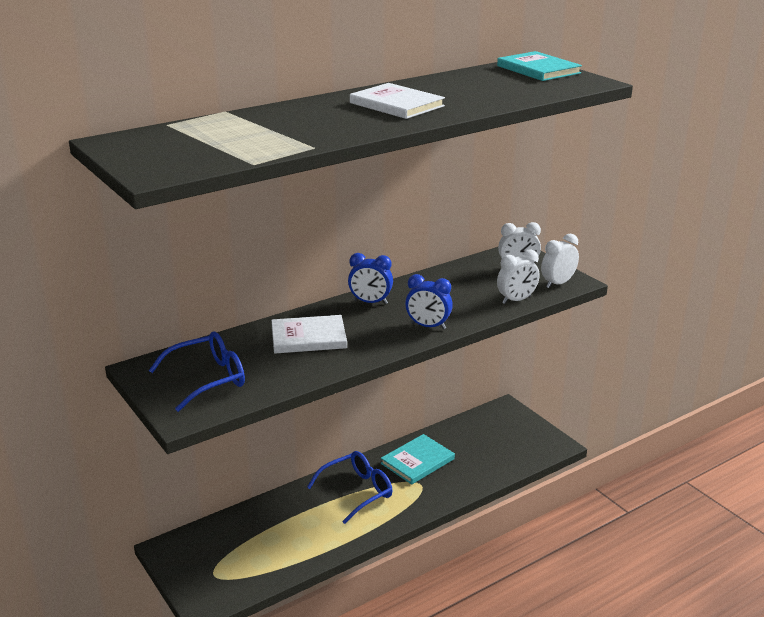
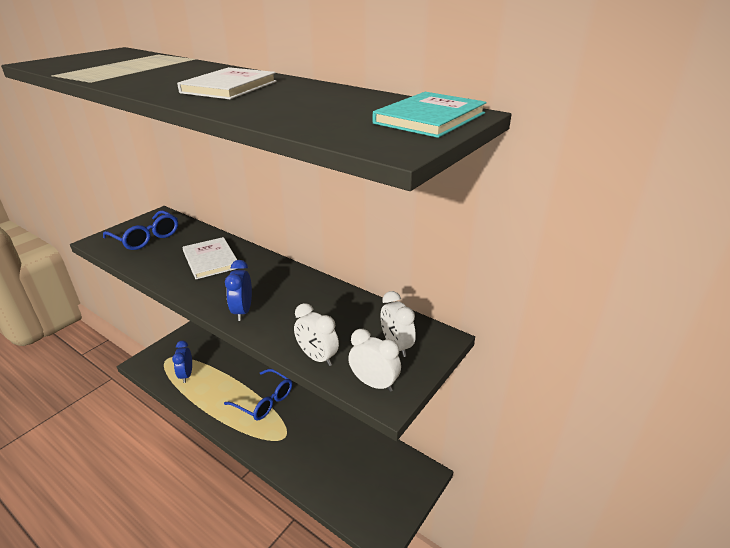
camera: 70 degrees right, 5 degrees up
blue clock [348,253,393,304] -> blue clock moved to [172,341,192,383]
turquoise book [381,434,455,485] -> none

